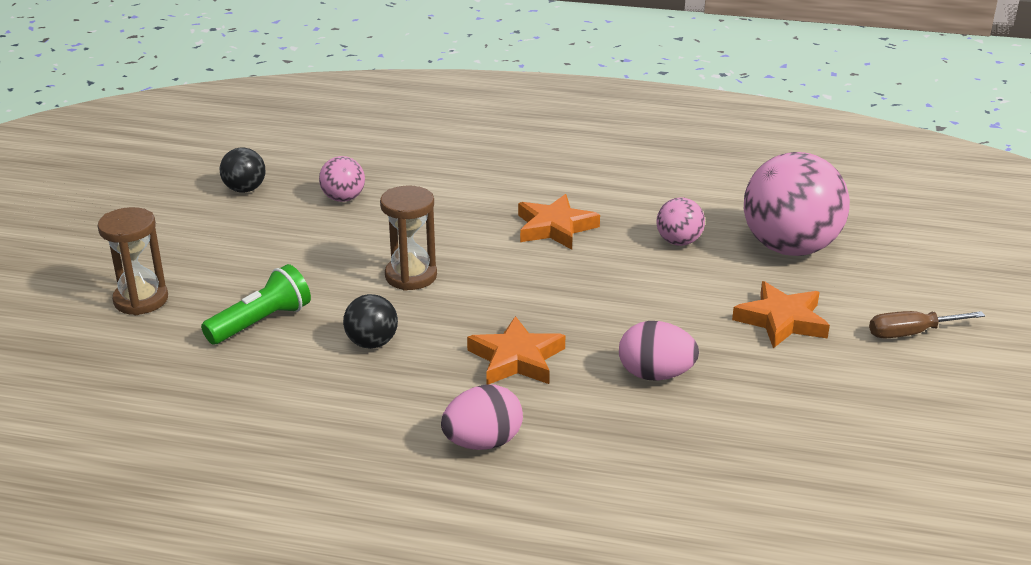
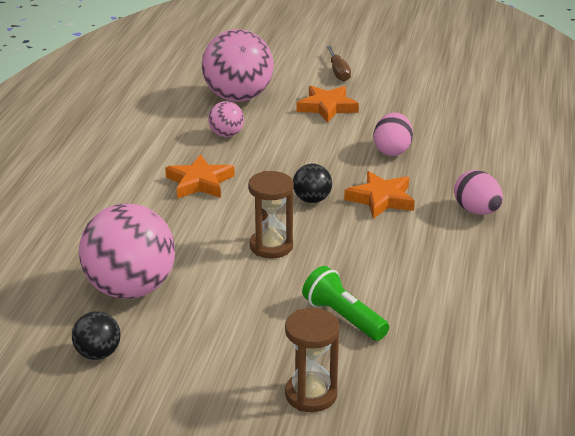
camera: 90 degrees left, 0 degrees up
pink ball [319,156,365,202] -> pink ball [79,203,175,299], size x2.11
black ball [343,294,398,349] -> black ball moved to [293,164,332,203]

